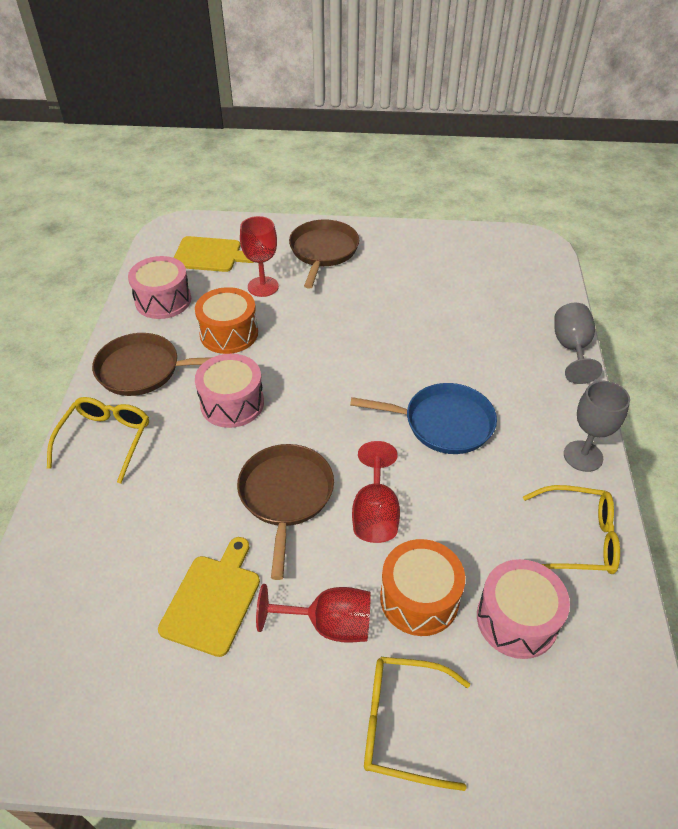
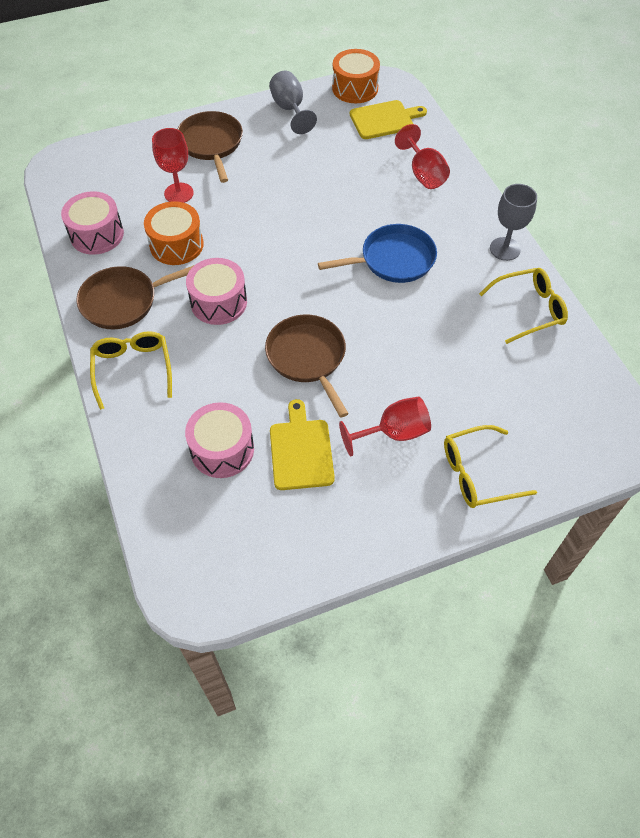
camera: 25 degrees left, 10 degrees up
yellow cutting board [174,236,254,272] -> yellow cutting board moved to [350,100,427,139]
red goblet [352,441,400,543] -> red goblet moved to [395,124,450,189]
orange drum [380,539,465,636] -> orange drum moved to [332,49,380,103]
pink drum [477,559,570,659] -> pink drum moved to [185,402,254,478]
grey goblet [554,303,602,384] -> grey goblet moved to [269,71,317,134]

